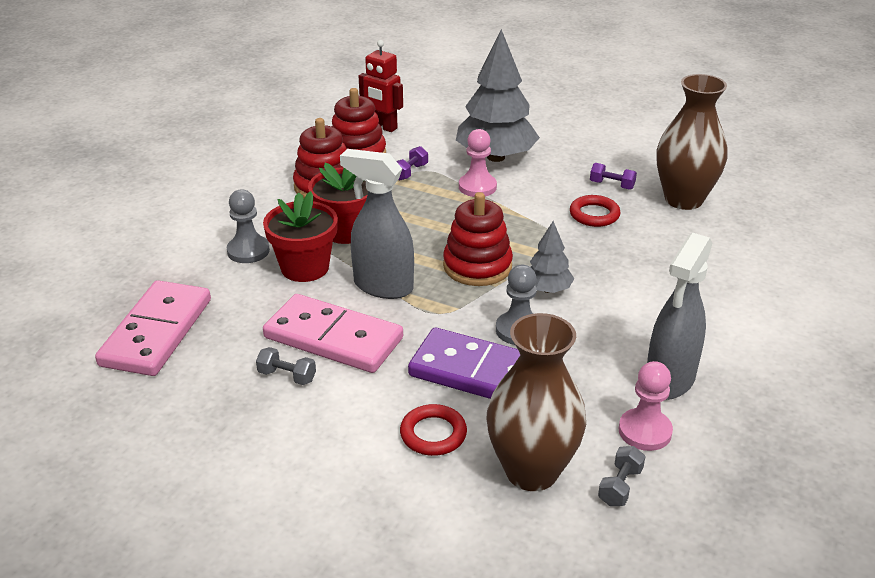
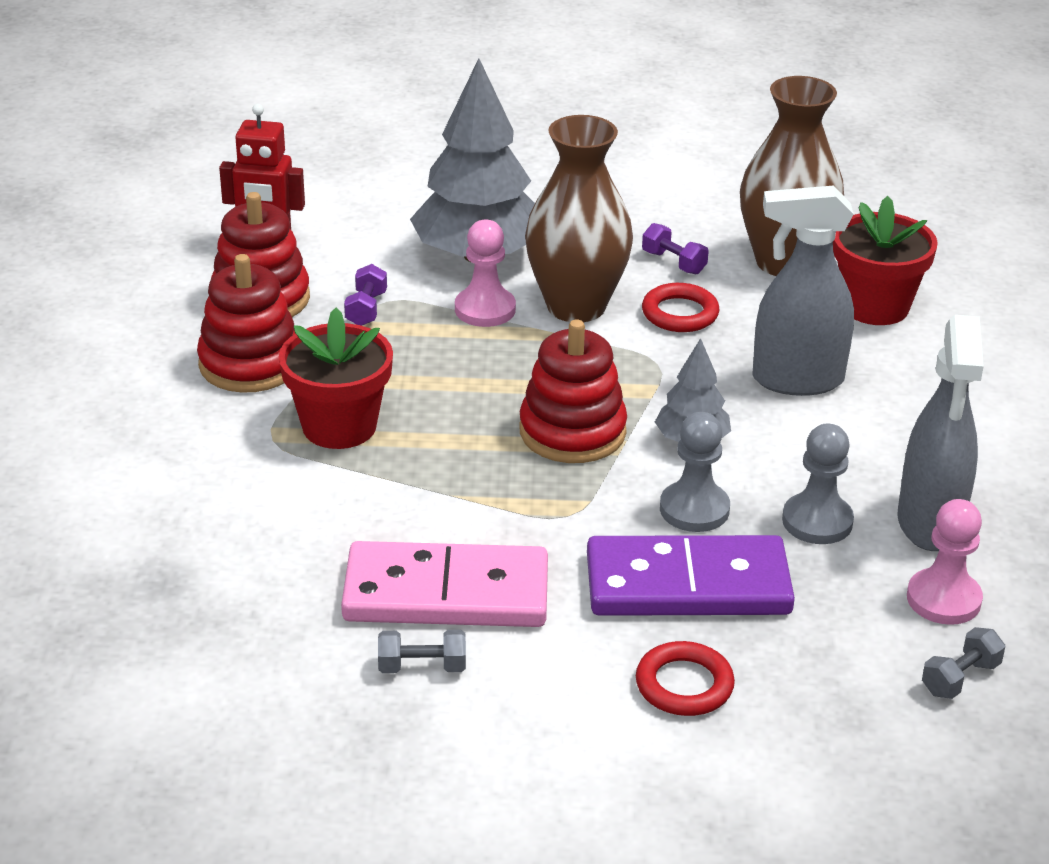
camera: 25 degrees left, 0 degrees up
pink domino [95,280,211,376] -> none
grey pawn [227,189,270,263] -> grey pawn moved to [782,424,854,544]
red flower pot [263,191,338,282] -> red flower pot moved to [833,196,938,325]
grey spray bottle [340,149,414,299] -> grey spray bottle moved to [752,186,854,396]
brown vase [487,313,586,491] -> brown vase moved to [525,115,633,322]
purple dumbbell [590,163,637,190] -> purple dumbbell turned 45 degrees clockwise [642,223,709,274]
grey dumbbell [598,446,646,506] -> grey dumbbell turned 45 degrees clockwise [922,627,1005,699]

